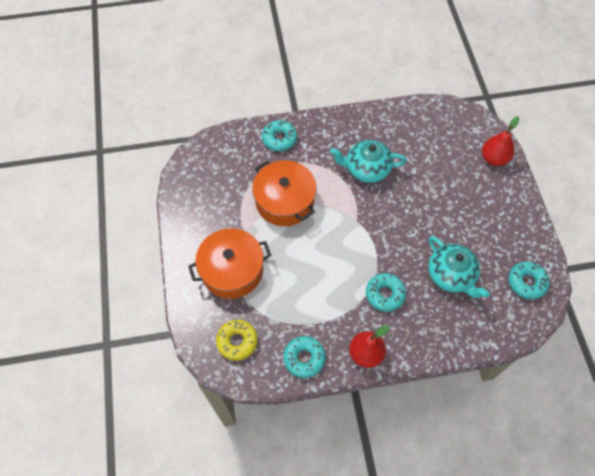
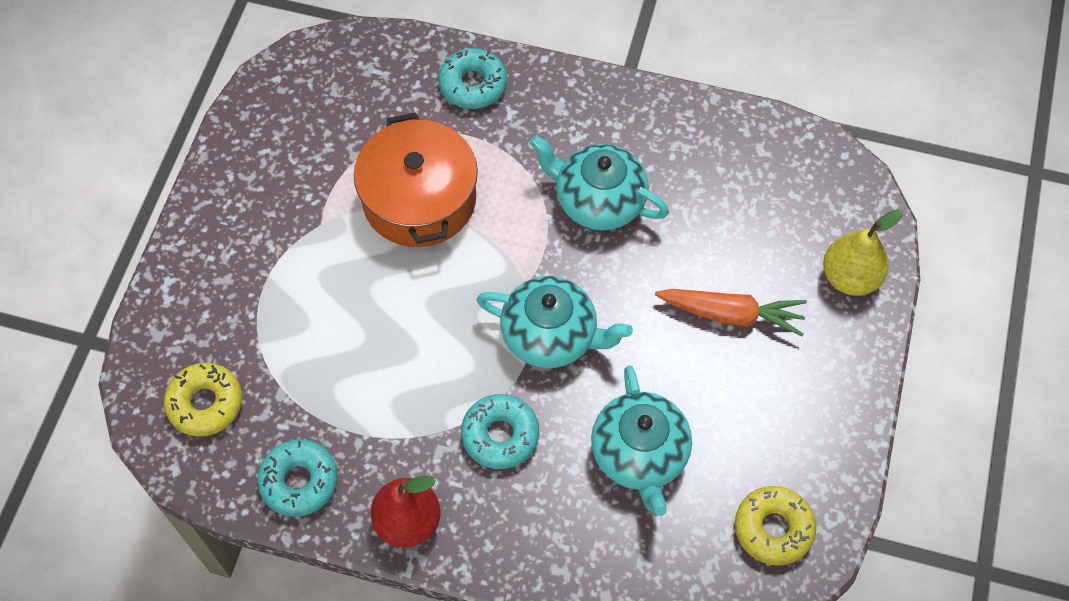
camera: 25 degrees right, 0 degrees up
orange pot [188,228,271,299] -> none
red pear [482,116,519,166] -> yellow pear [823,209,903,296]
turquoise donut [508,262,549,299] -> yellow donut [735,486,816,566]
none -> turquoise teapot [476,276,633,368]
none -> orange carrot [655,289,807,336]

